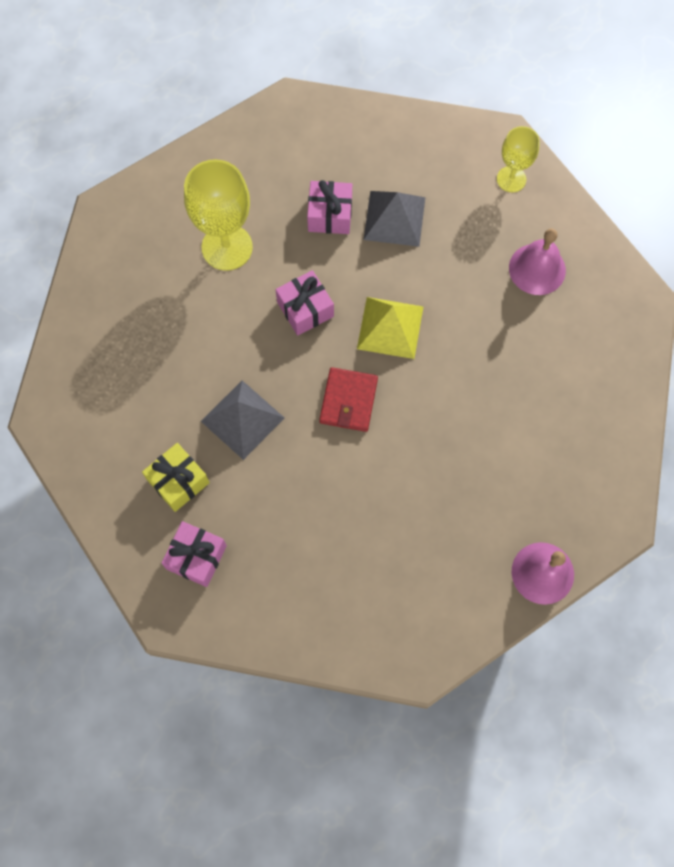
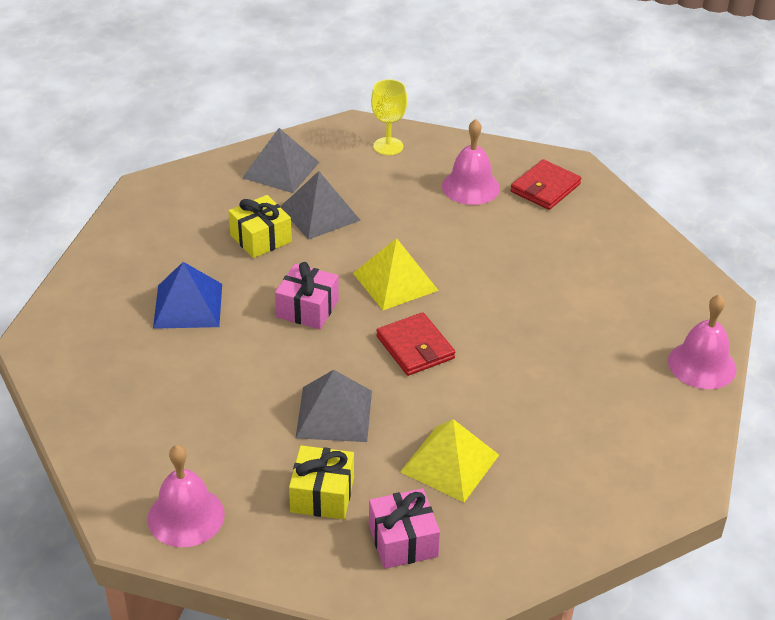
camera: 40 degrees left, 30 degrees down
yellow goblet [184,159,253,271] -> blue pyramid [153,262,222,329]
pink gift [307,180,352,234] -> yellow gift [228,195,292,258]
none -> pink bell [148,445,225,547]
none -> grey pyramid [242,128,319,193]
none -> yellow pyramid [400,419,499,502]
none -> red wallet [511,159,581,210]

